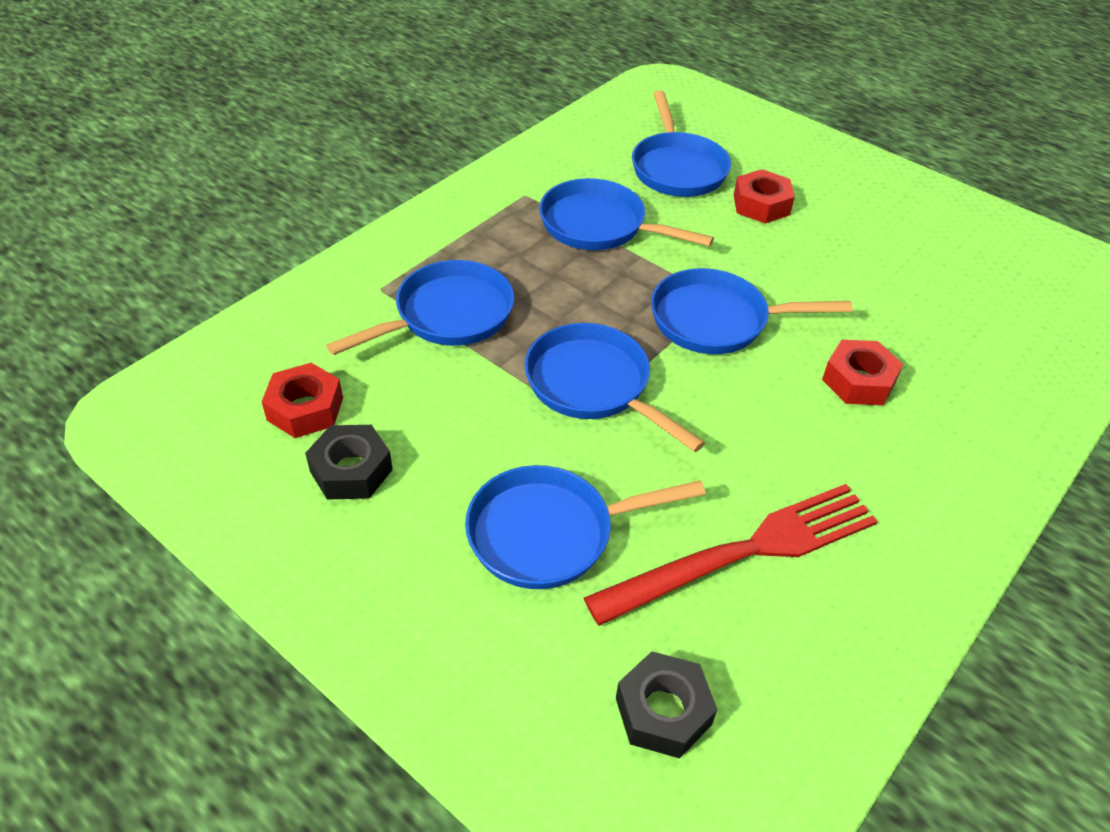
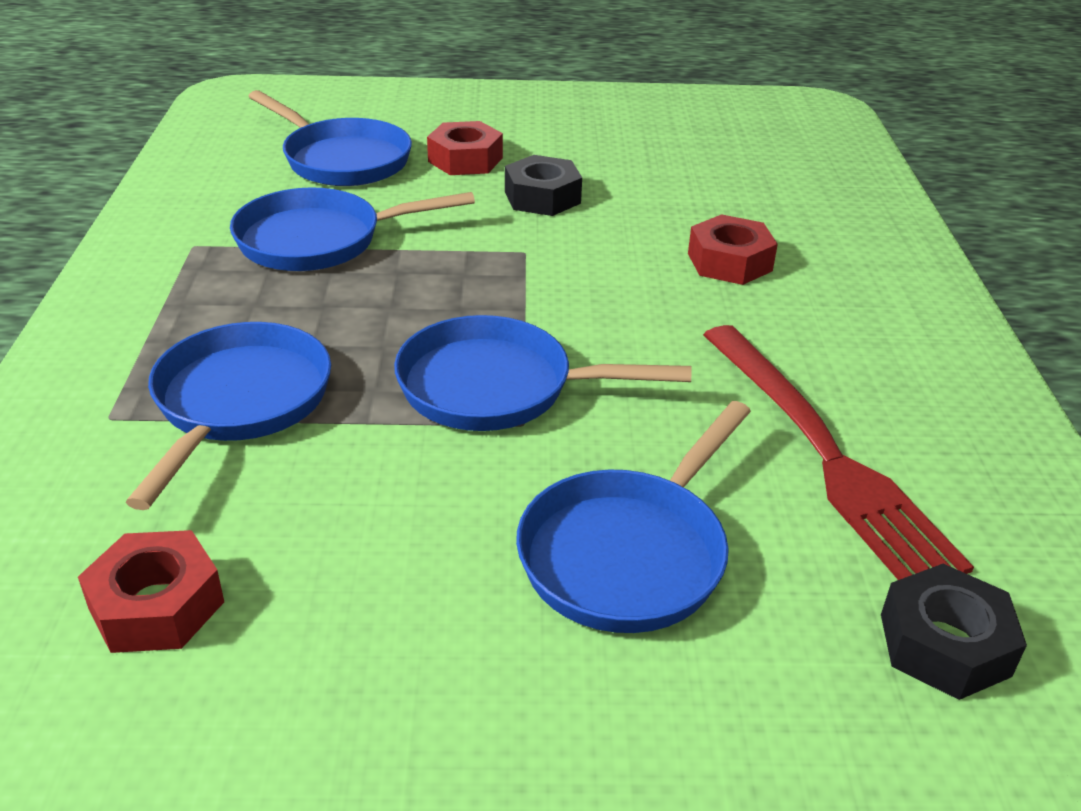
camera: 40 degrees left, 10 degrees down
black nut [305,425,393,500] -> black nut moved to [505,155,582,216]
red fork [584,484,878,626] -> red fork turned 135 degrees clockwise [703,325,974,580]
blue pan [651,268,853,354] -> none

